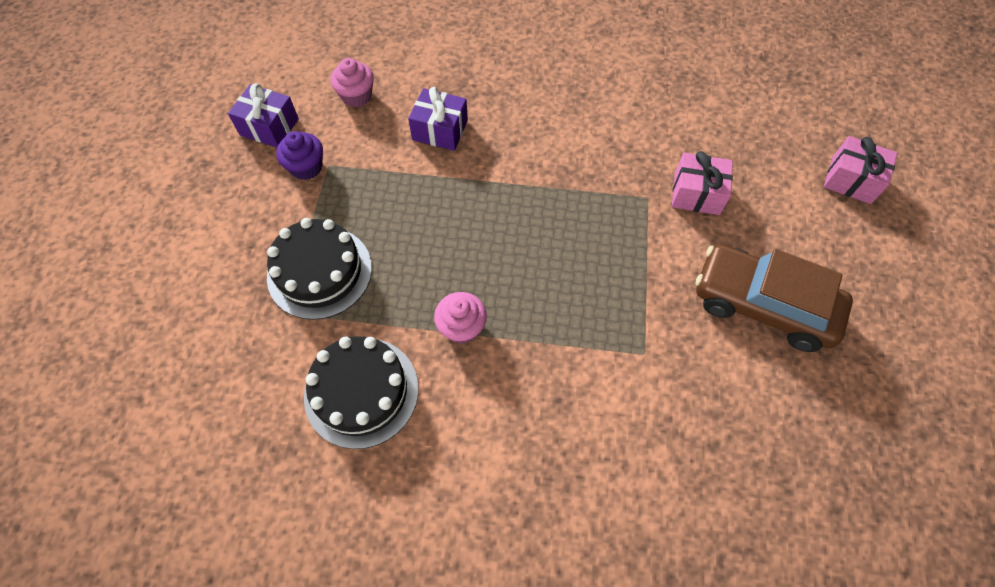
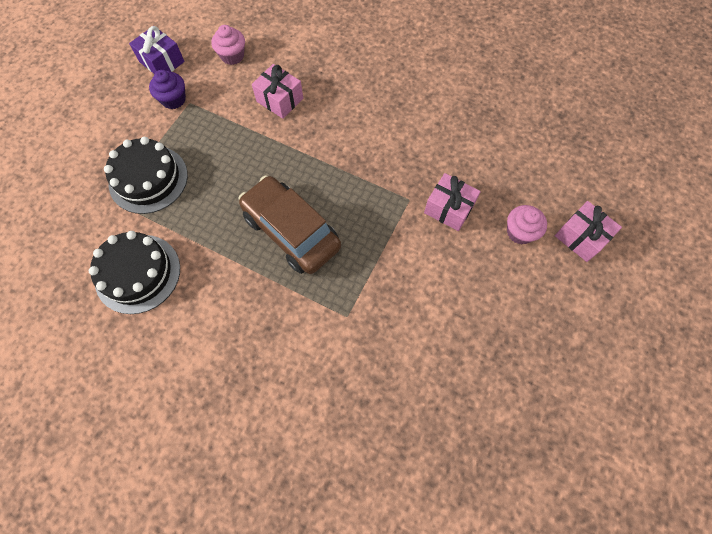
camera: 20 degrees right, 5 degrees up
purple gift [408,87,468,151] -> pink gift [252,64,303,119]
pink cupcake [434,292,487,344] -> pink cupcake moved to [507,205,547,245]
brown car [695,244,853,352] -> brown car moved to [238,176,341,274]

